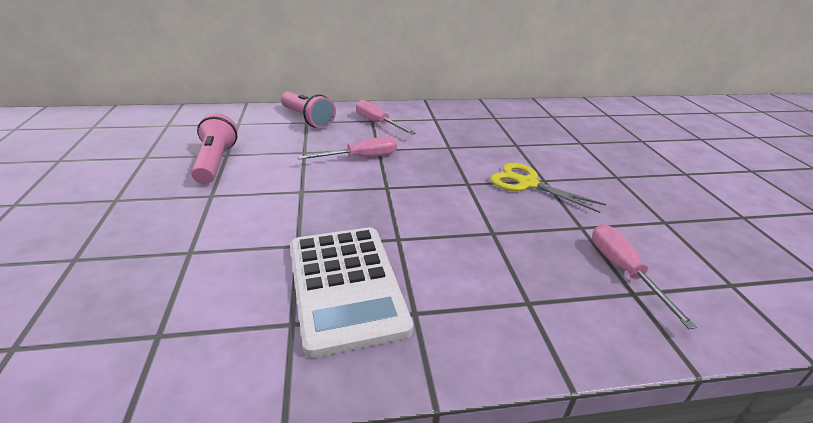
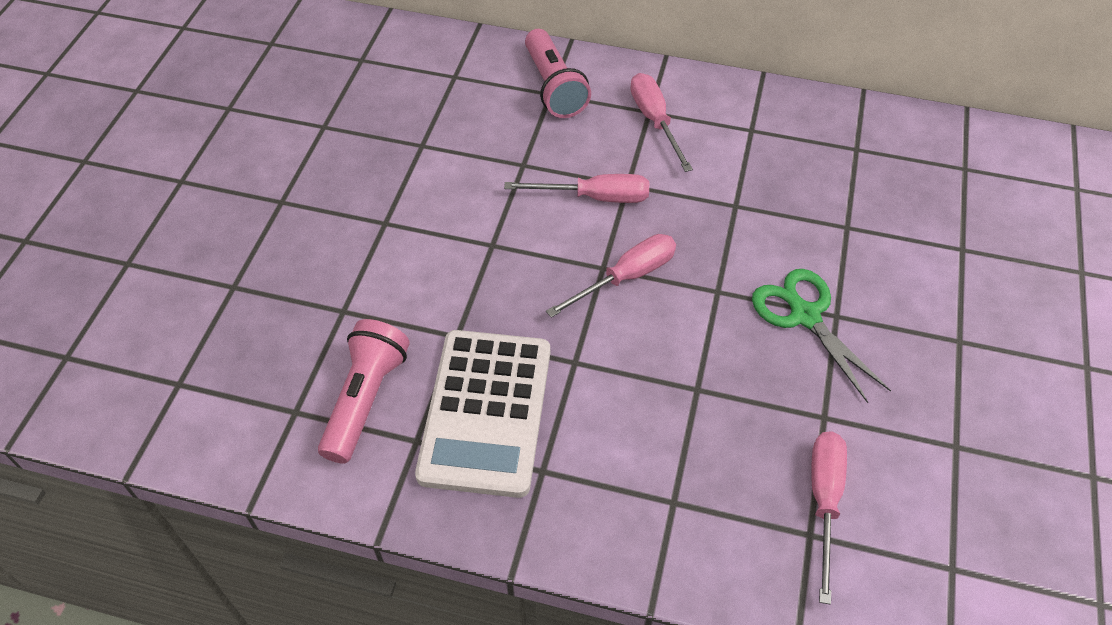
camera: 25 degrees right, 20 degrees up
pink flashlight [191,113,237,184] -> pink flashlight moved to [318,319,410,464]
yellow scissors [490,163,606,213] -> green scissors [752,269,891,403]
none -> pink screwdriver [546,234,676,318]

